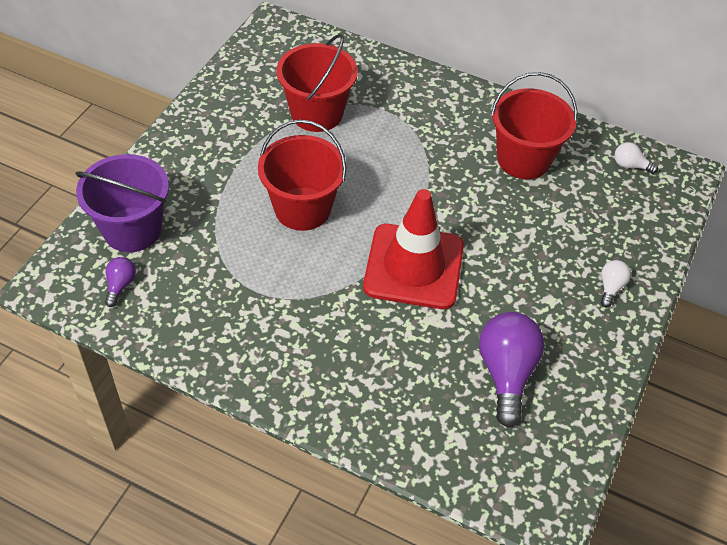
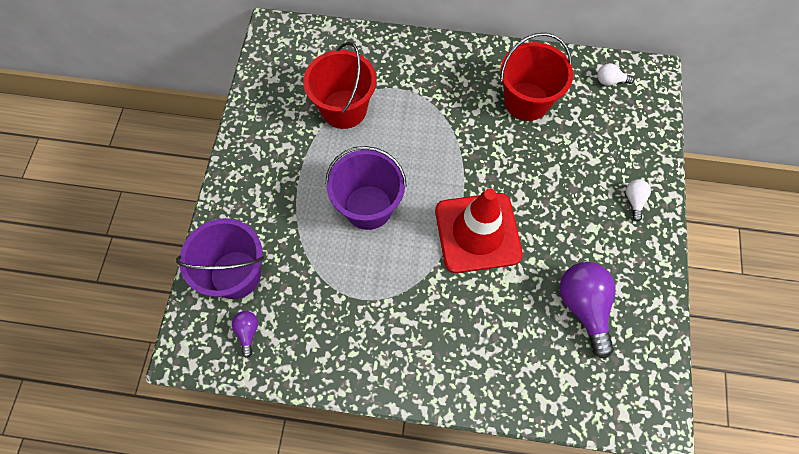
camera: 15 degrees left, 15 degrees up
red bucket [258,119,346,231] -> purple bucket [325,146,407,230]

